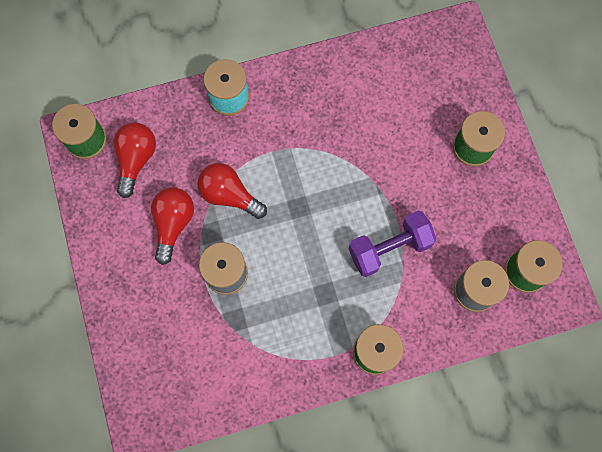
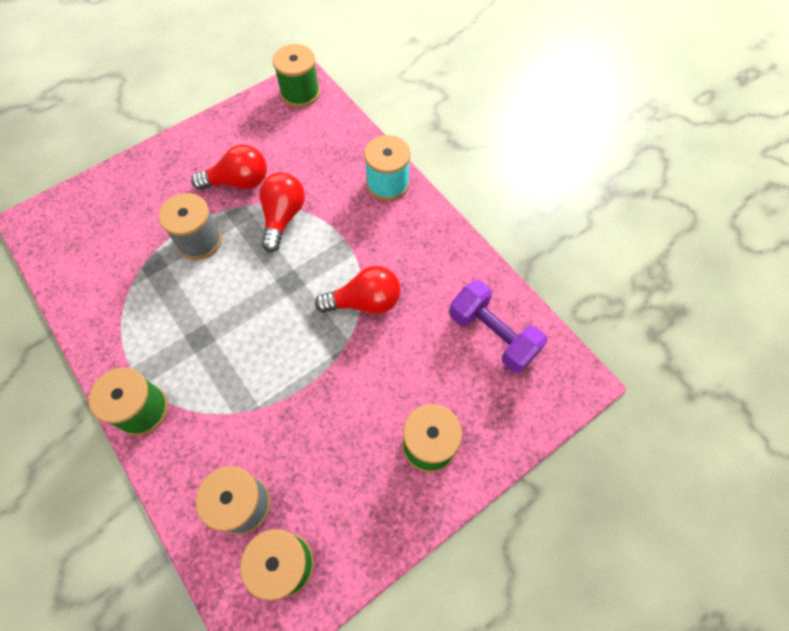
camera: 70 degrees right, 10 degrees down
red light bulb [114,122,156,198] -> red light bulb moved to [315,266,401,314]
purple dumbbell [349,211,436,277] -> purple dumbbell moved to [449,280,547,373]

